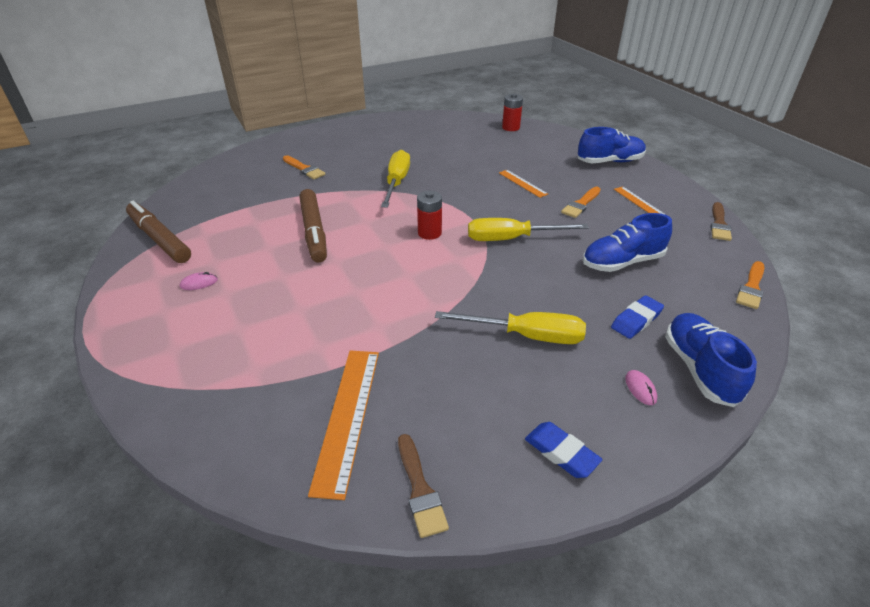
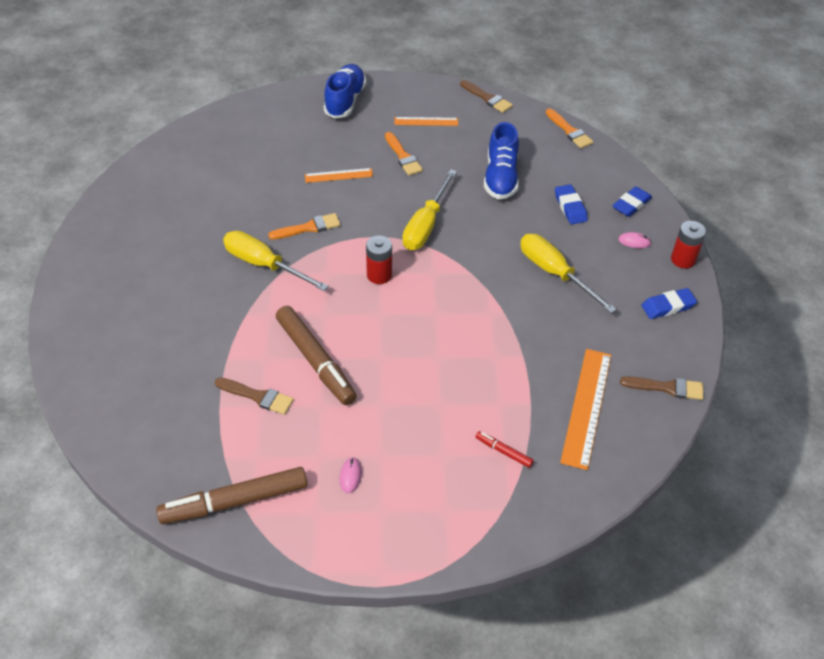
camera: 65 degrees left, 10 degrees up
orange brush [283,155,325,179] -> orange brush moved to [268,213,341,239]
brown marker [299,189,327,263] -> brown marker turned 45 degrees clockwise [276,306,357,405]
orange ruler [308,350,379,500] -> orange ruler turned 75 degrees clockwise [560,349,611,470]
yellow screwdriver [435,311,586,344] -> yellow screwdriver turned 75 degrees counterclockwise [520,234,617,313]
red battery [502,94,523,131] -> red battery moved to [671,221,706,269]
blue shoe [665,313,757,407] -> blue eraser [612,186,652,217]
none -> brown brush [215,377,294,415]
none -> red marker [476,431,534,468]

